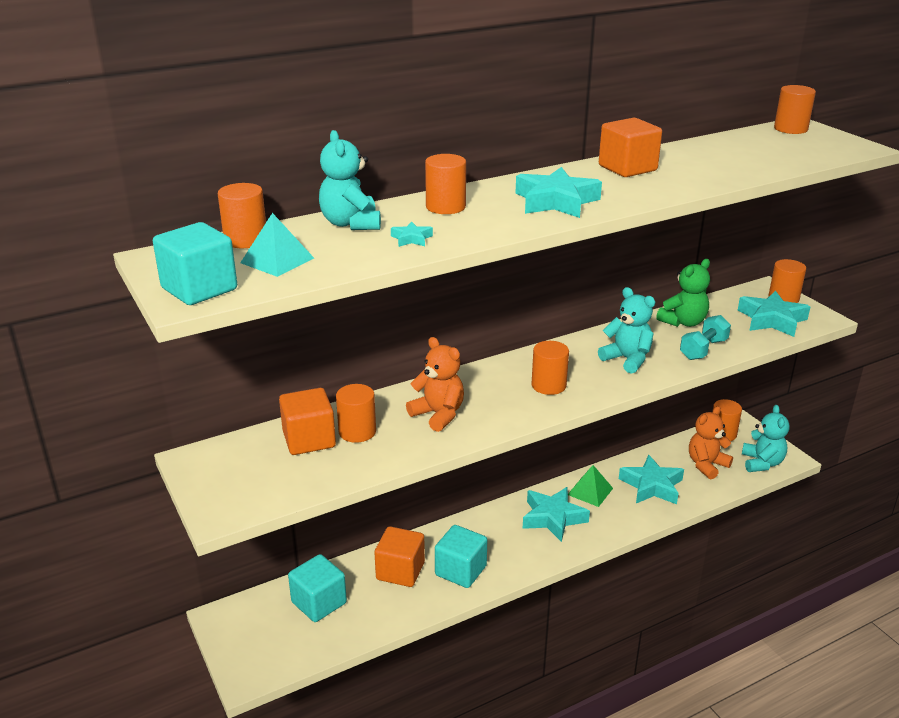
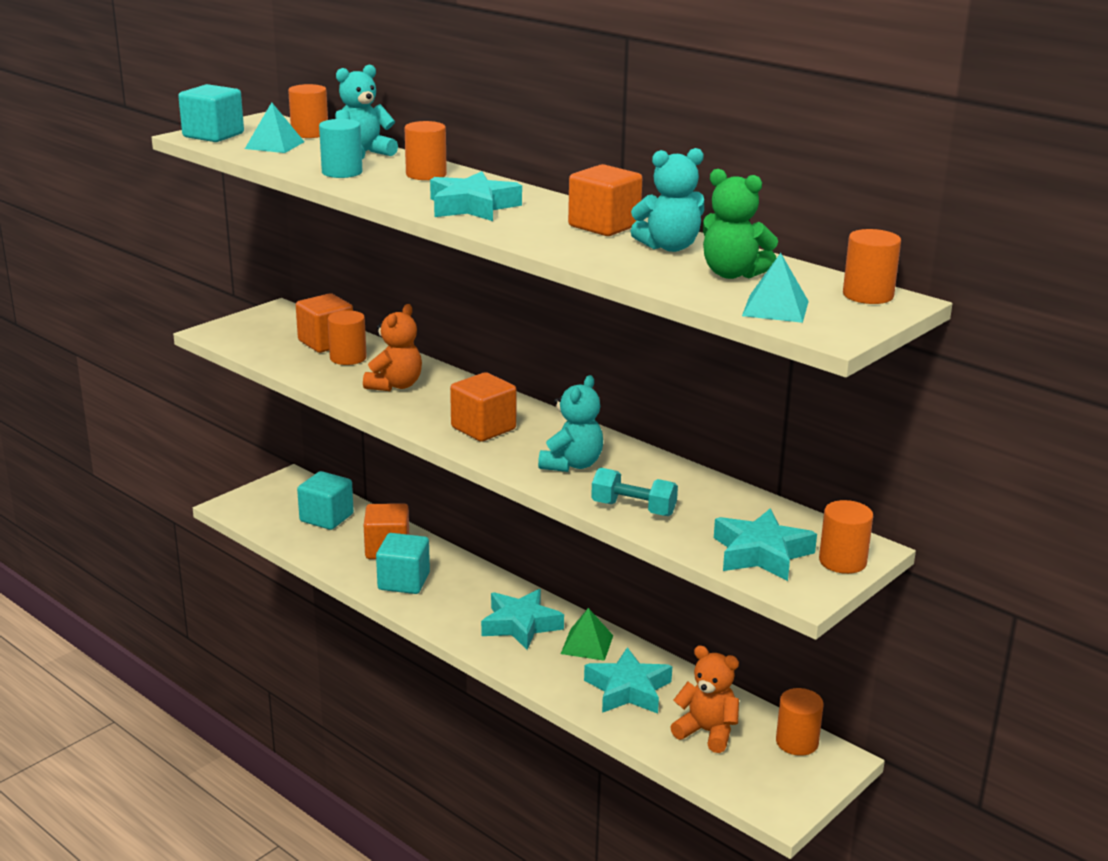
camera: 70 degrees right, 5 degrees down
turquoise star [391,222,433,247] -> turquoise cylinder [319,119,363,178]
orange cylinder [532,341,569,395] -> orange cube [450,372,516,442]
green teddy bear [656,259,710,327] -> green teddy bear moved to [703,169,778,279]
turquoise teddy bear [742,405,789,472] -> turquoise teddy bear moved to [630,148,704,252]
none -> turquoise pyramid [742,253,809,323]

